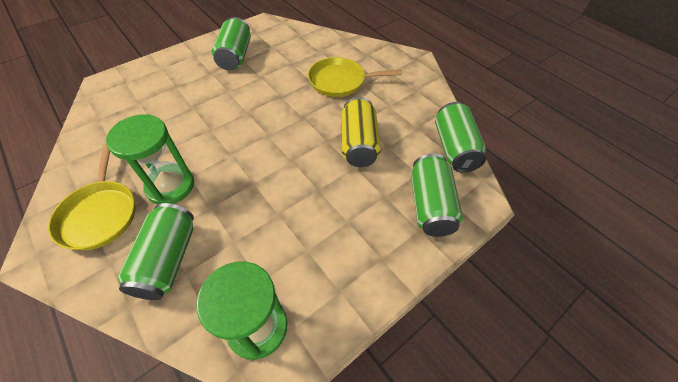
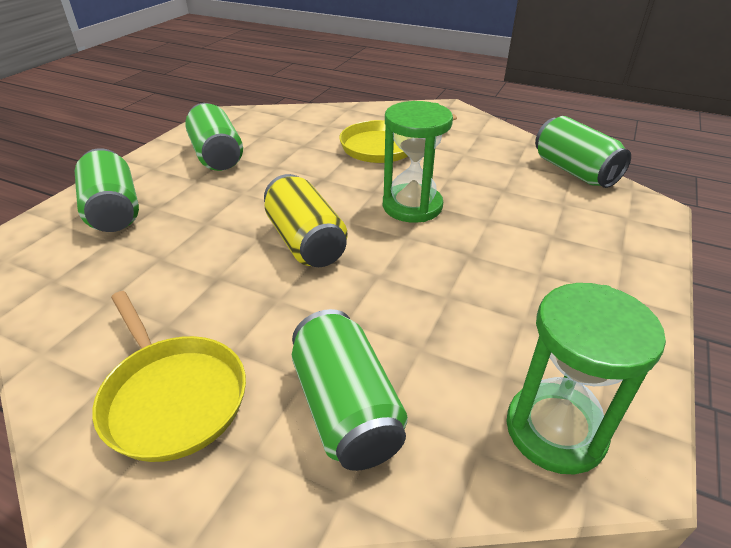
camera: 25 degrees left, 15 degrees down
green hourglass [106,114,194,204] -> green hourglass moved to [383,101,453,223]
yellow can [341,97,380,167] -> yellow can moved to [264,174,347,267]
green can [411,154,463,237] -> green can moved to [75,148,139,232]

